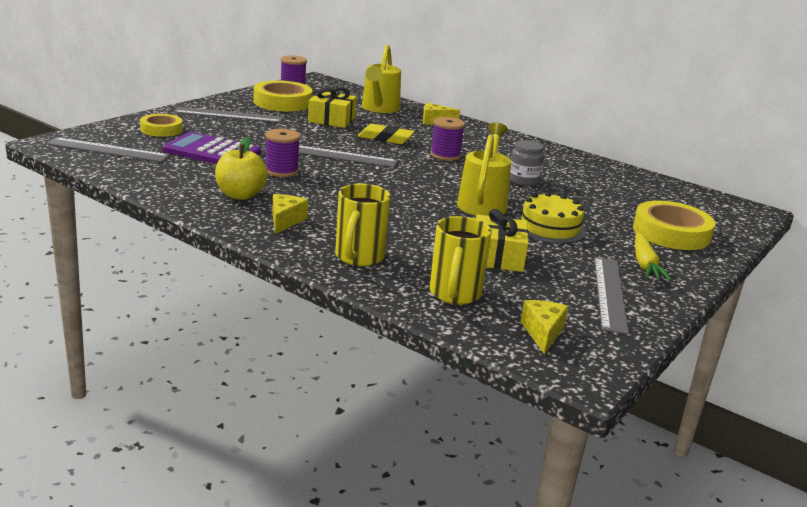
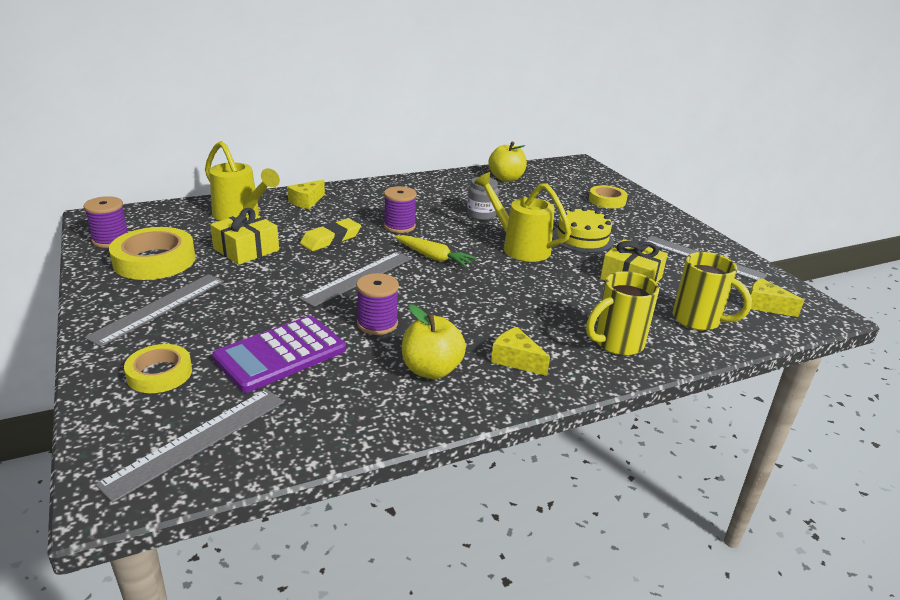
camera: 60 degrees left, 5 degrees up
yellow mug [335,184,391,266] -> yellow mug turned 105 degrees clockwise [586,271,659,356]
yellow tape [633,201,715,250] -> yellow tape [589,185,628,209], size x0.62
yellow carrot [635,233,672,281] -> yellow carrot moved to [395,235,477,267]
none -> yellow apple [488,141,527,182]

